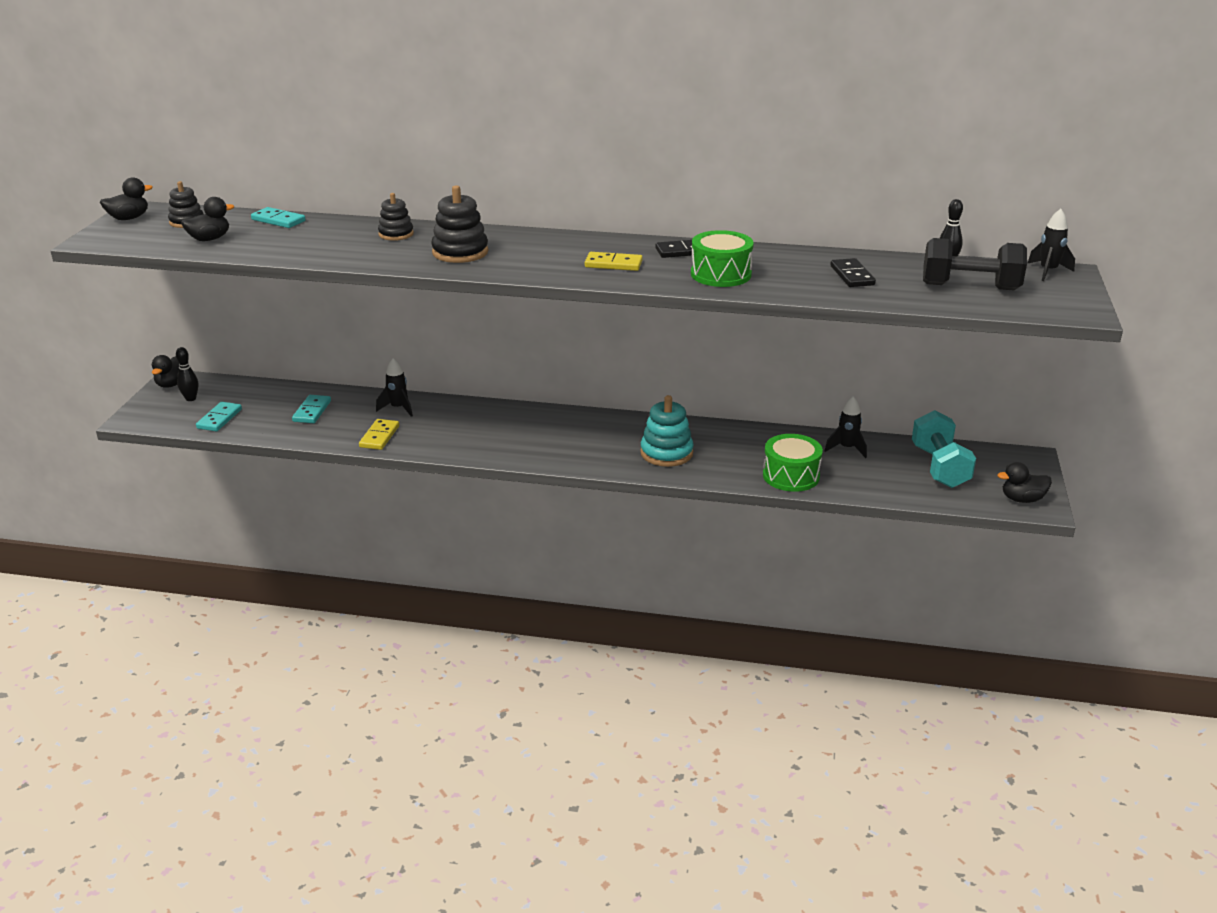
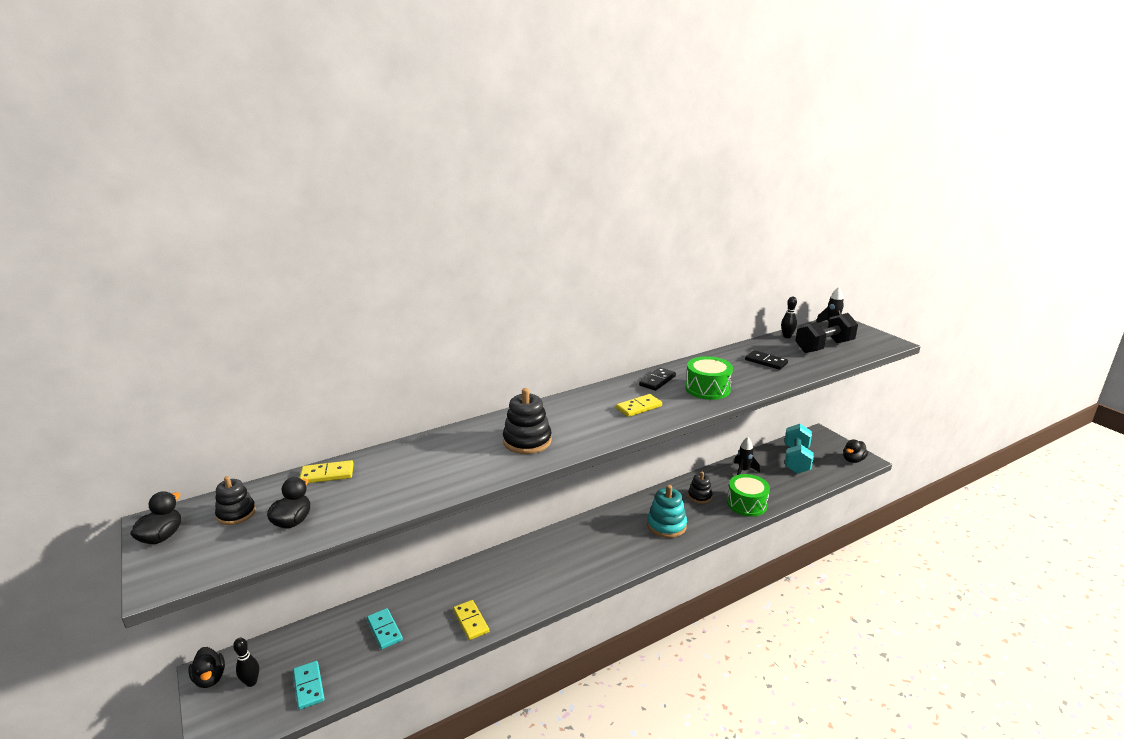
camera: 40 degrees left, 5 degrees down
turquoise domino [251,207,306,228] -> yellow domino [300,460,354,483]
black rocket [376,358,413,417] -> none
black stacking toy [378,193,414,241] -> black stacking toy moved to [688,472,713,504]
turquoise dumbbell [912,410,976,488] -> turquoise dumbbell turned 60 degrees clockwise [785,424,814,474]

